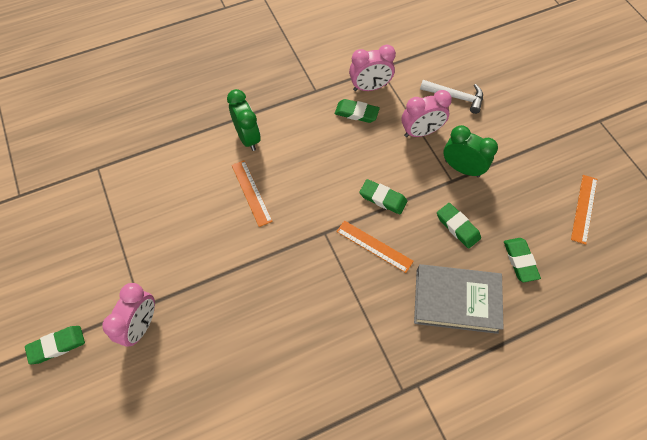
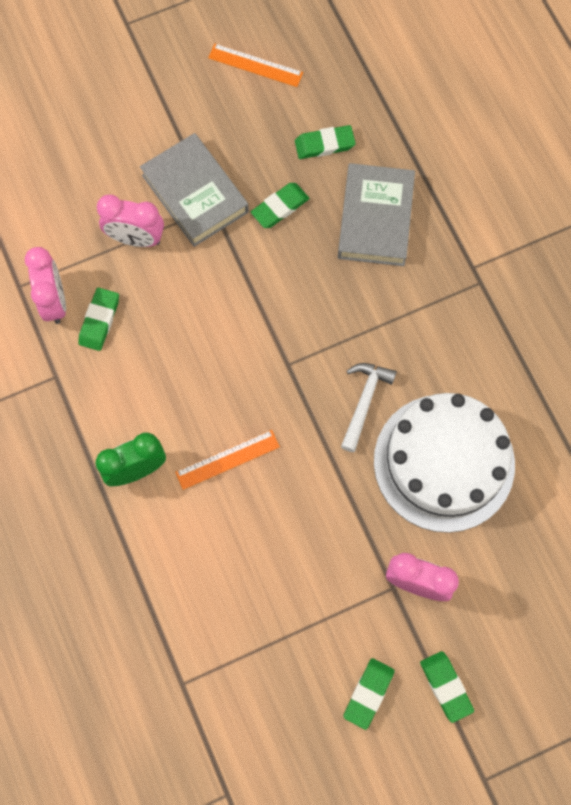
camera: 90 degrees left, 10 degrees up
orange ruler [336,220,414,273] -> none
green eraser [359,179,407,215] -> green eraser moved to [343,658,395,730]
pink clock [402,90,452,137] -> pink clock turned 120 degrees clockwise [97,194,164,247]
white hammer [420,80,483,114] -> white hammer moved to [341,363,397,452]
green clock [444,125,498,177] -> grey book [140,133,249,247]
none -> white cake [374,393,515,533]

